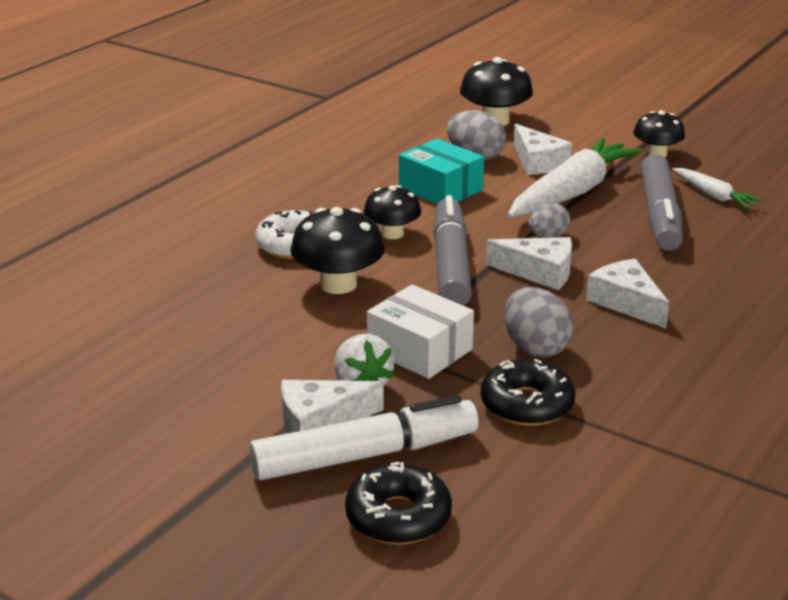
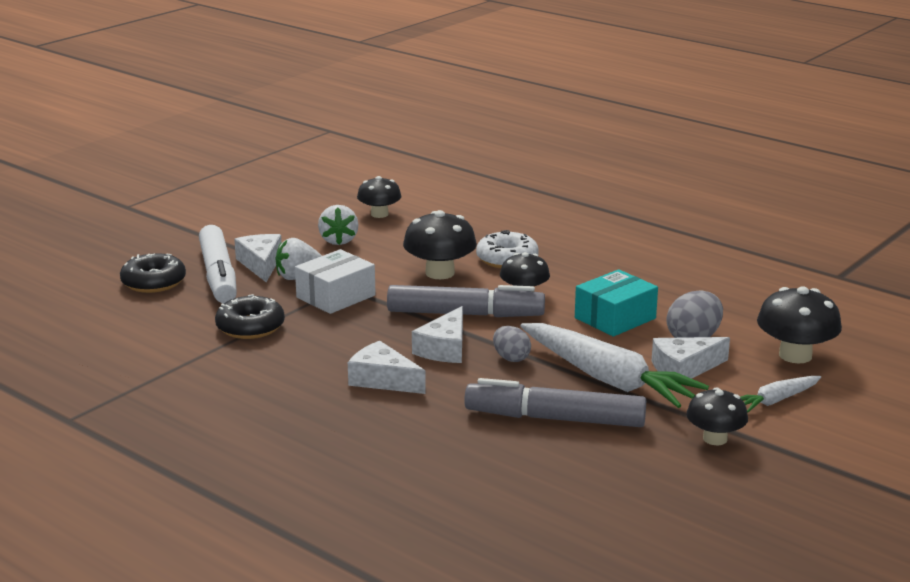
camera: 95 degrees right, 5 degrees down
grey egg [504,287,573,358] -> none
white cheese [586,259,669,328] -> white cheese turned 120 degrees counterclockwise [348,341,426,394]
white carrot [672,168,762,209] -> white carrot moved to [740,376,821,413]
none -> white strawberry [318,205,359,245]
none -> black mushroom [357,176,401,218]

